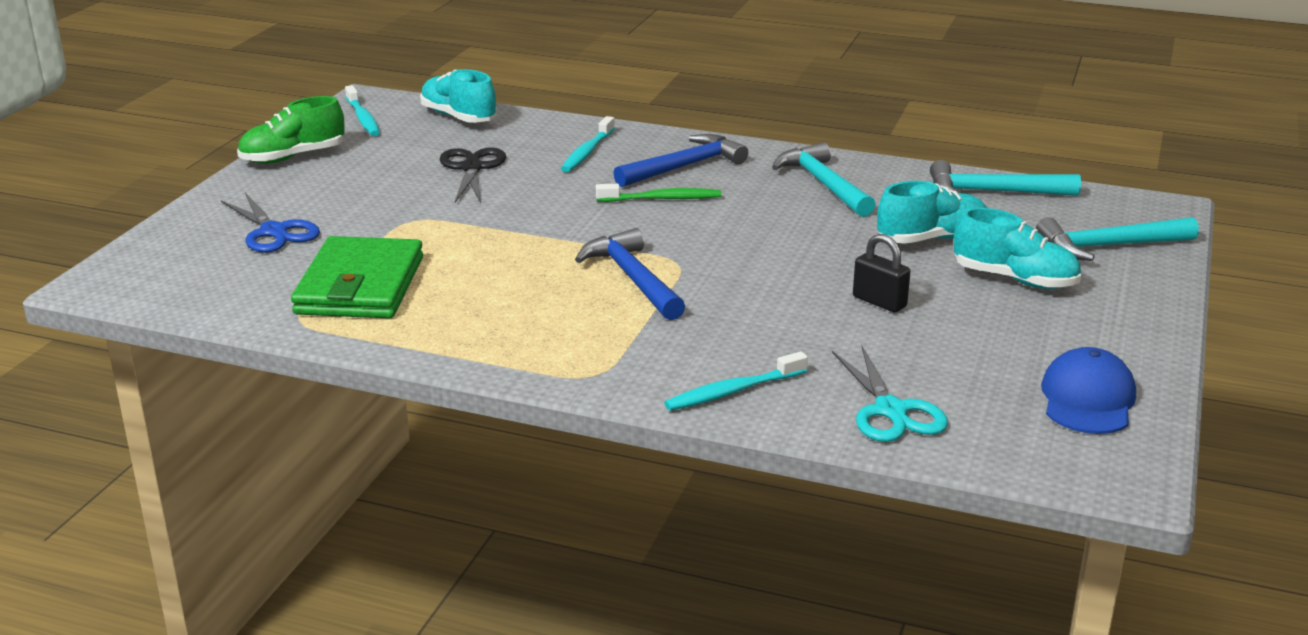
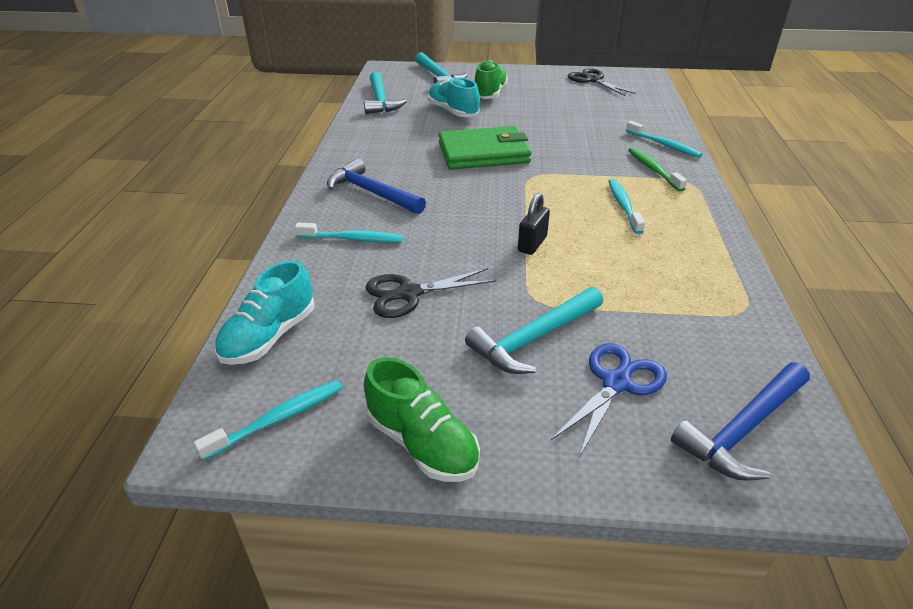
camera: 105 degrees left, 10 degrees up
green wallet [291,236,423,319] -> green wallet moved to [439,126,532,170]
blue hammer [575,228,685,320] -> blue hammer moved to [671,362,810,481]
green toothbrush [596,184,721,202] -> green toothbrush moved to [628,147,687,192]
turquoise hammer [772,142,876,217] -> turquoise hammer moved to [465,287,603,374]
turquoise scissors [832,345,948,442] -> none
black padlock [853,234,910,312] -> black padlock moved to [518,193,550,255]
turquoise shoe [954,207,1081,289] -> green shoe [475,61,508,99]
blue cap [1041,347,1136,434] -> black scissors [568,68,636,96]
none -> turquoise toothbrush [608,179,645,234]

